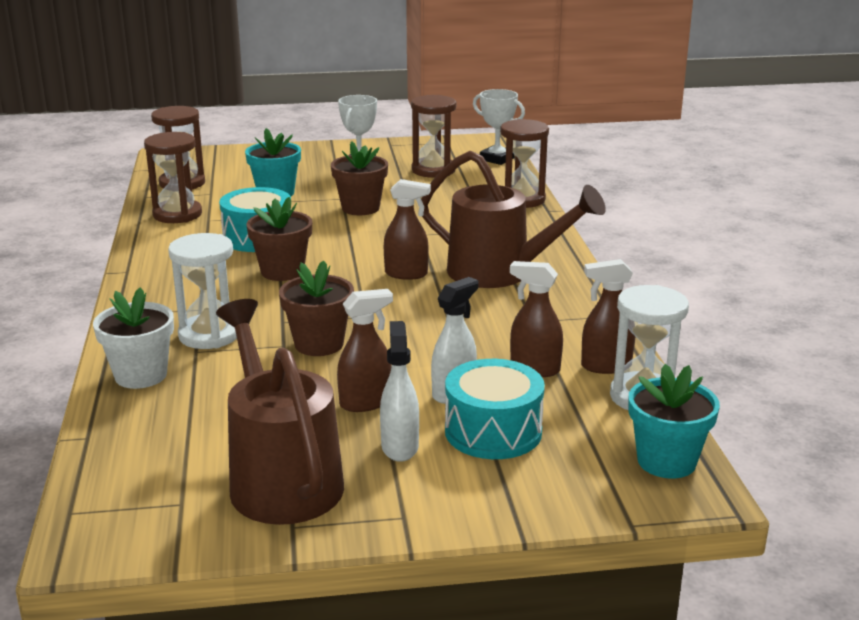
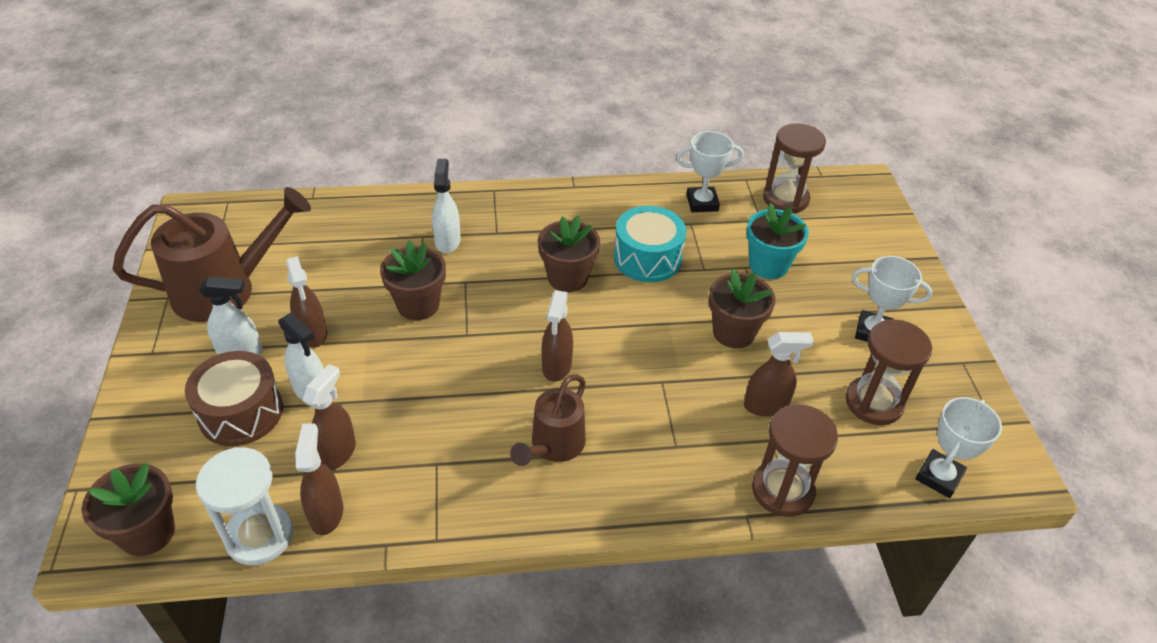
camera: 90 degrees right, 20 degrees up
white flower pot [93,288,174,389] -> none
brown hourglass [144,132,202,223] -> white trophy [677,131,744,212]
white hourglass [168,233,237,349] -> white spray bottle [432,159,461,253]
brown watering can [421,150,606,288] -> brown watering can [510,374,586,466], size x0.60
turquoise drum [445,359,545,459] -> brown drum [185,351,283,446]
turquoise flower pot [628,364,720,479] -> brown flower pot [82,463,175,556]
none -> brown spray bottle [744,332,814,417]

